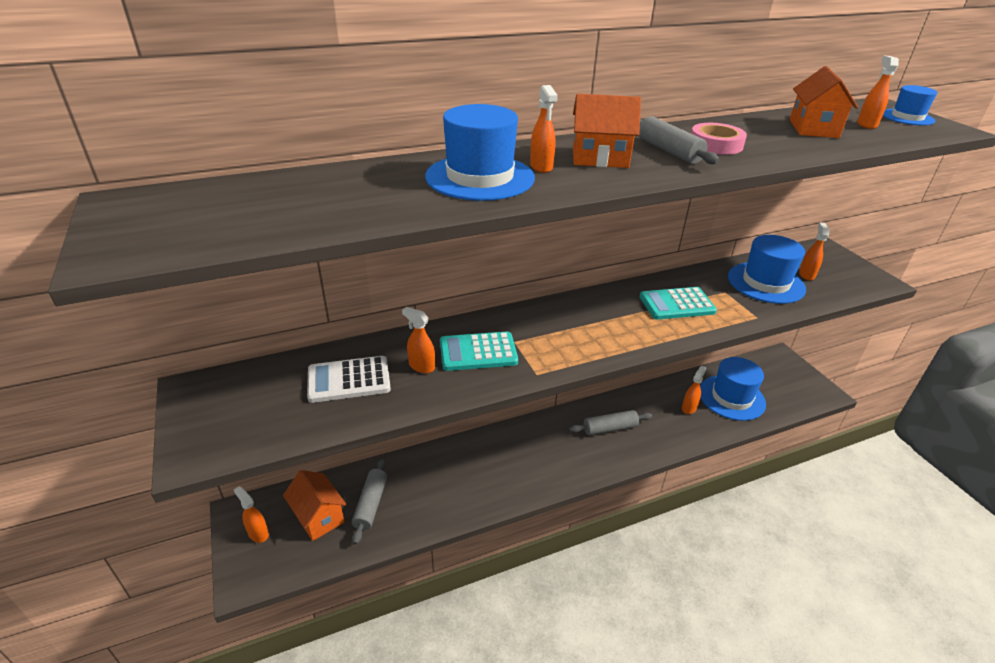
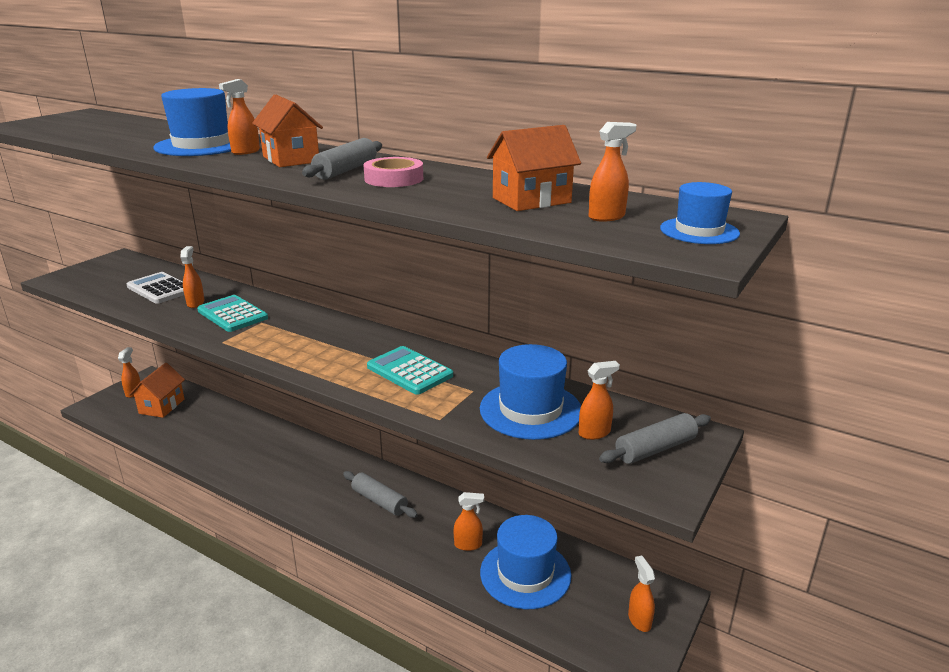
camera: 55 degrees right, 10 degrees down
grey rolling pin [352,458,387,544] -> grey rolling pin moved to [599,413,711,464]
none -> orange spray bottle [628,556,655,632]

